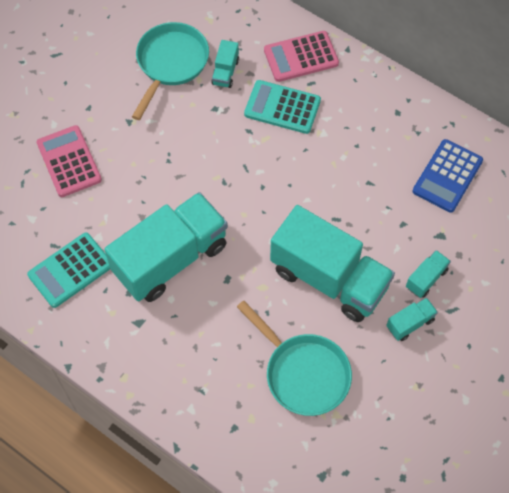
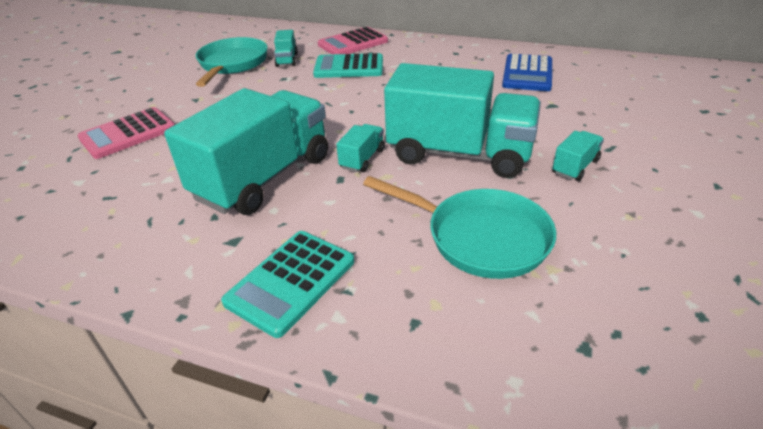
camera: 15 degrees left, 25 degrees down
turquoise calculator [27,233,110,308] -> turquoise calculator moved to [221,231,354,338]
pink calculator [37,125,102,197] -> pink calculator turned 90 degrees counterclockwise [78,107,175,159]
turquoise truck [406,250,451,298] -> turquoise truck moved to [336,124,385,172]

